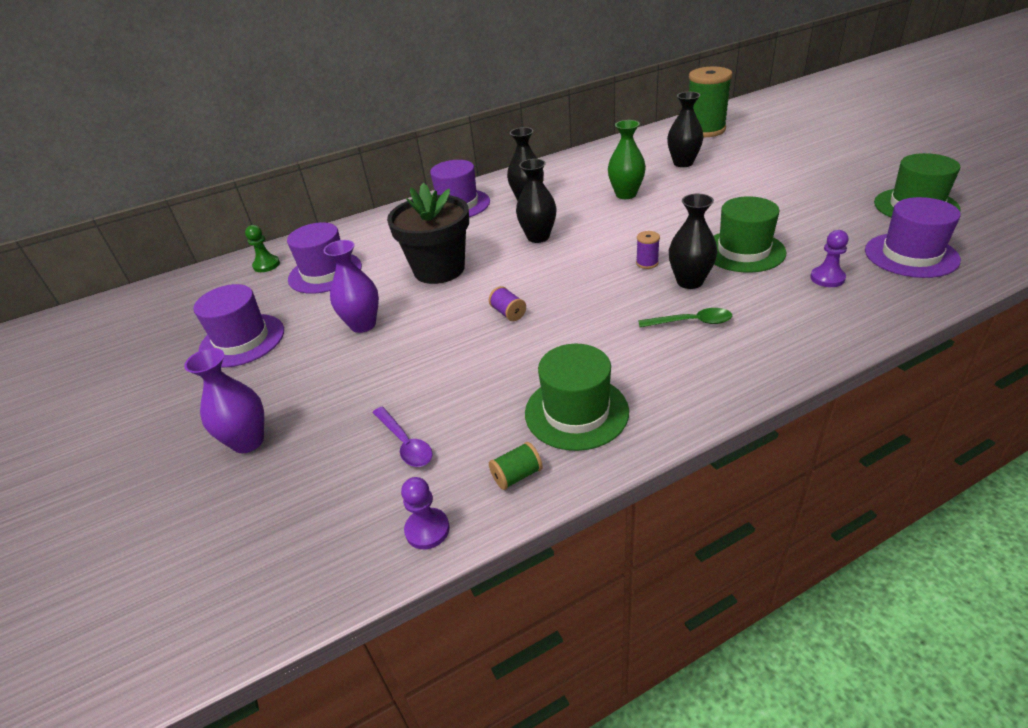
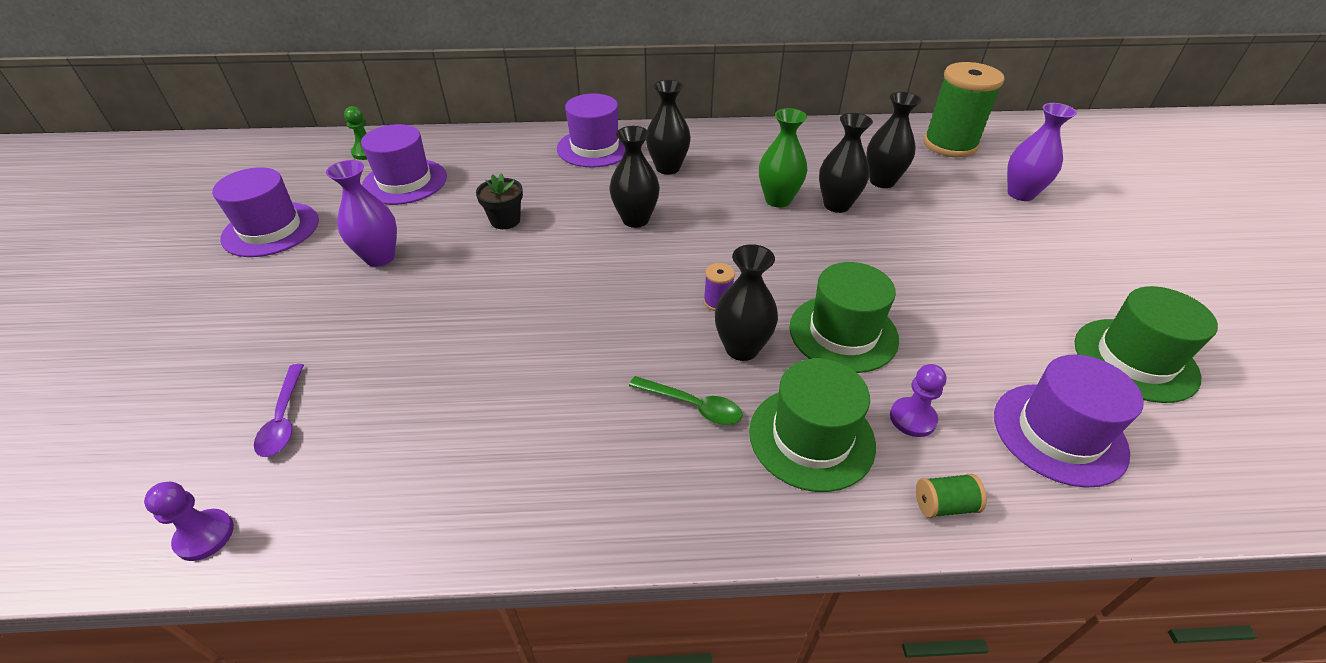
camera: 20 degrees right, 5 degrees up
purple vase [184,348,264,453] -> purple vase moved to [1007,103,1077,201]
black flower pot [387,183,469,284] -> black flower pot [476,173,523,229], size x0.49
purple spool [489,286,526,321] -> none
green spool [489,442,543,490] -> green spool moved to [916,474,987,518]
green hat [525,344,629,451] -> green hat moved to [749,358,876,492]
none -> black vase [819,113,873,213]

